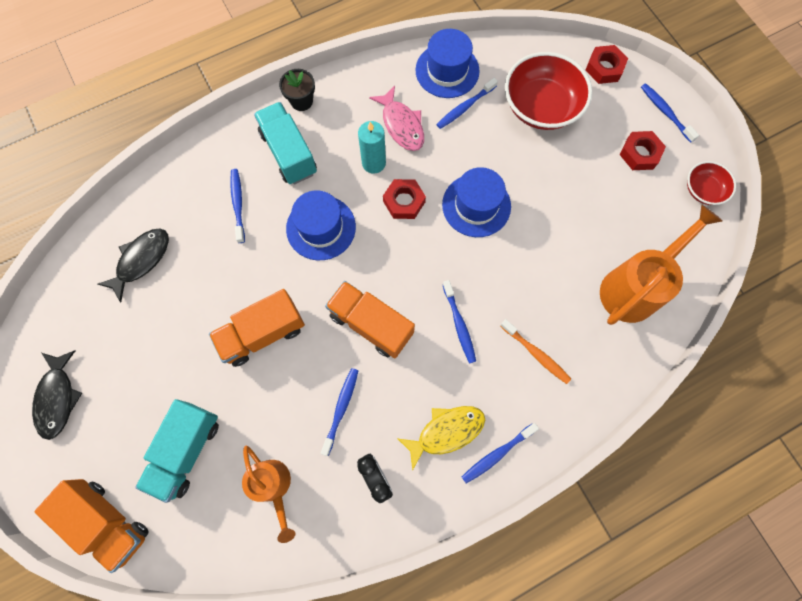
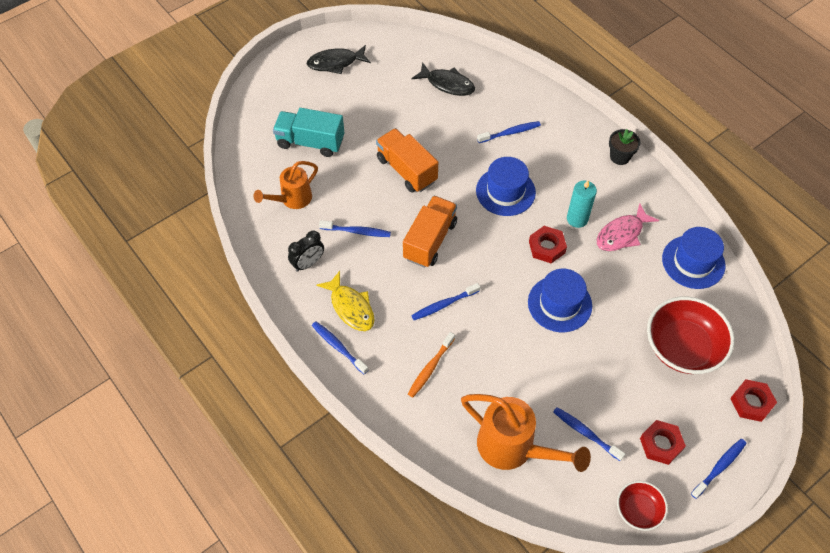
camera: 80 degrees right, 15 degrees down
orange truck [35,479,149,573] -> none
turquoise truck [254,102,317,185] -> none
blue toothbrush [436,78,498,129] -> blue toothbrush moved to [553,407,625,461]

